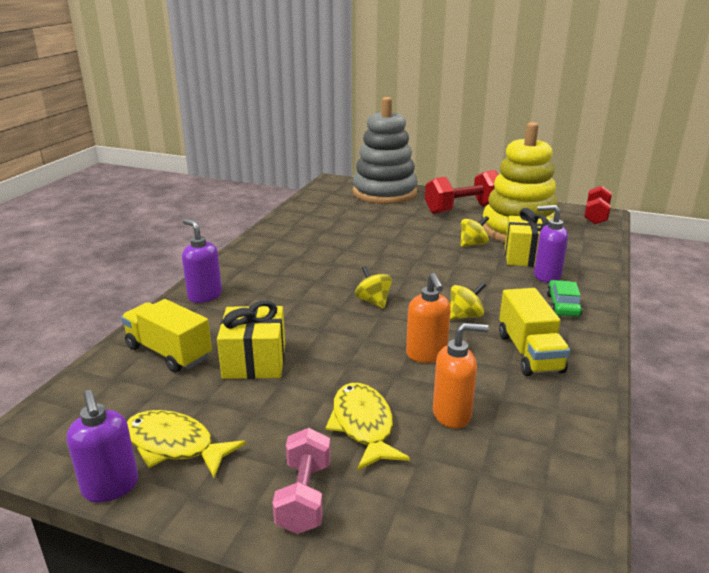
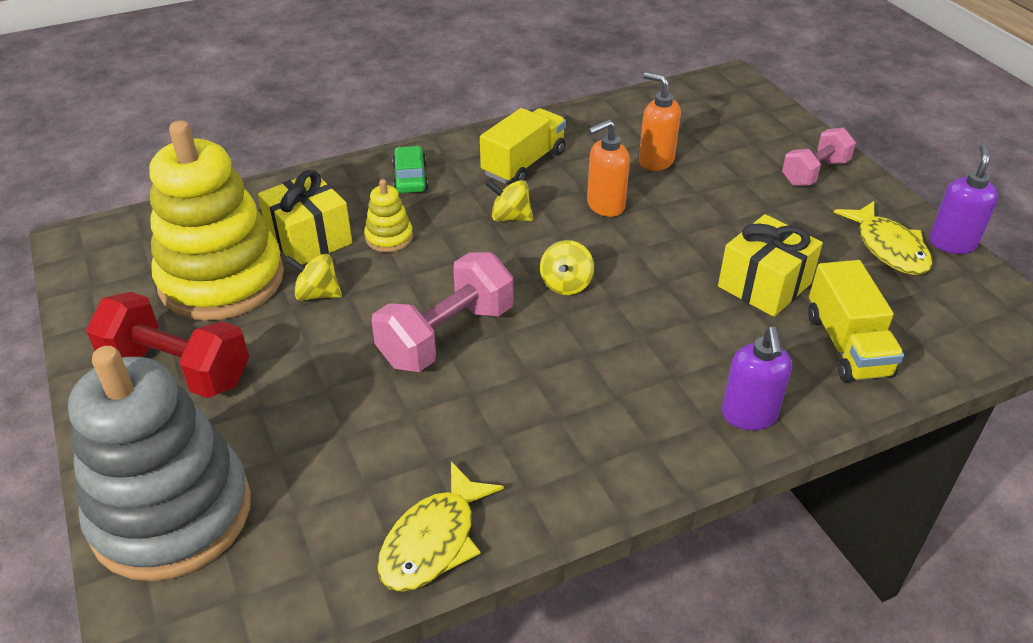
camera: 135 degrees left, 15 degrees up
yellow fish [325,383,410,471] -> yellow fish moved to [377,462,504,592]
orange soap dispenser [406,273,451,363] -> orange soap dispenser turned 150 degrees counterclockwise [587,119,630,217]
purple soap dispenser [534,205,568,283] -> none
green car [547,280,583,317] -> green car turned 120 degrees clockwise [392,146,428,193]
red dumbbell [584,186,612,224] -> none
none -> yellow stacking toy [364,179,413,252]
none -> pink dumbbell [371,252,513,372]

